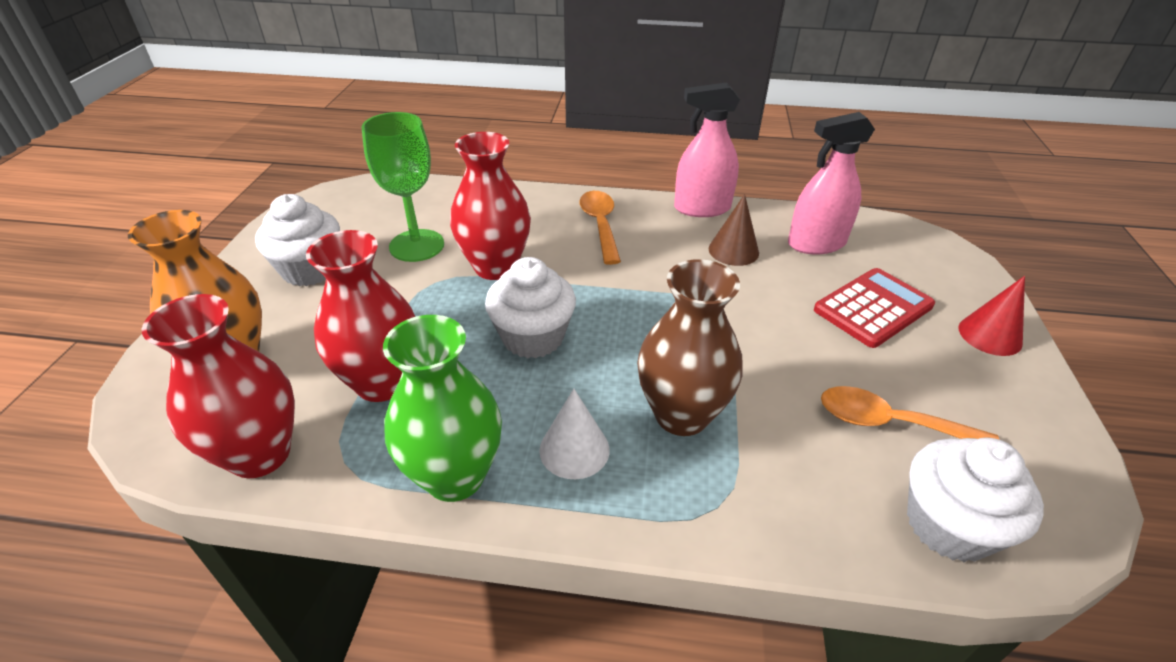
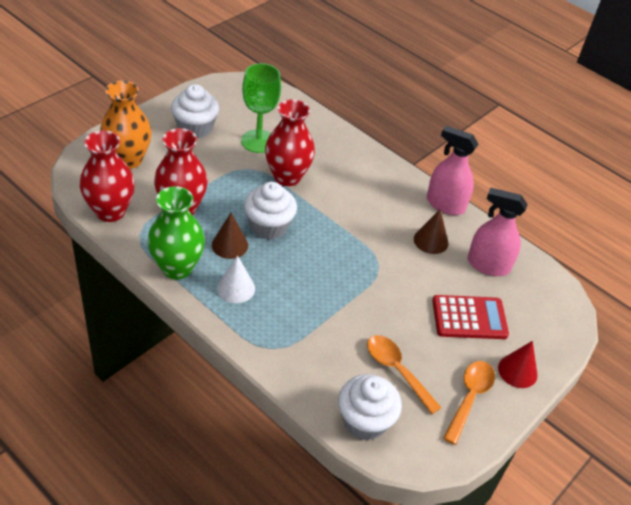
camera: 30 degrees right, 5 degrees up
orange spoon [579,191,621,265] -> orange spoon moved to [443,361,495,445]
brown vase [637,259,743,436] -> none
none -> brown cone [212,213,248,259]

